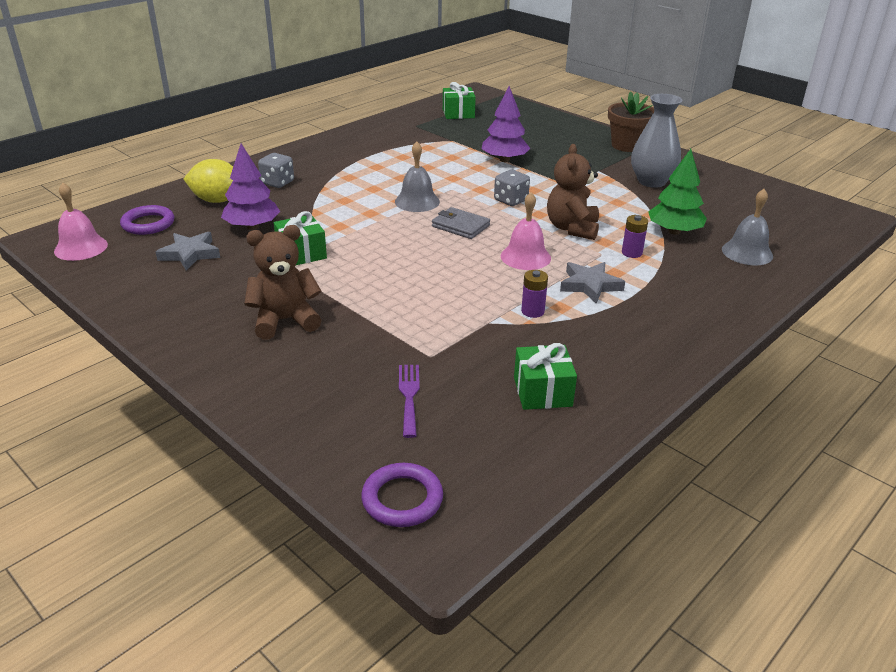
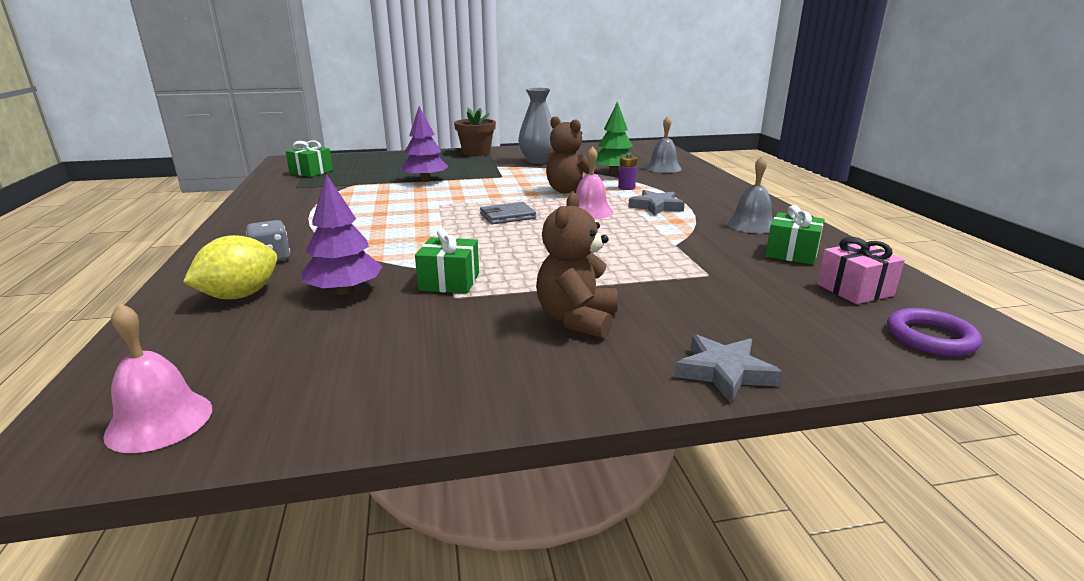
camera: 55 degrees left, 10 degrees down
purple ring [120,205,174,235] -> none
grey star [156,232,220,270] -> grey star moved to [675,334,782,403]
grey bell [395,142,440,212] -> grey bell moved to [726,155,773,233]
purple fork [399,365,420,438] -> none
grey dice [494,170,530,206] -> none
purple battery [521,270,548,318] -> none
none -> pink gift [817,237,905,304]

